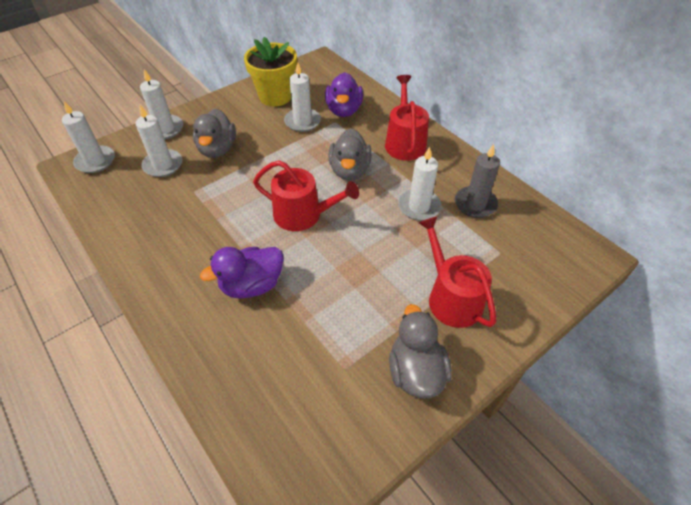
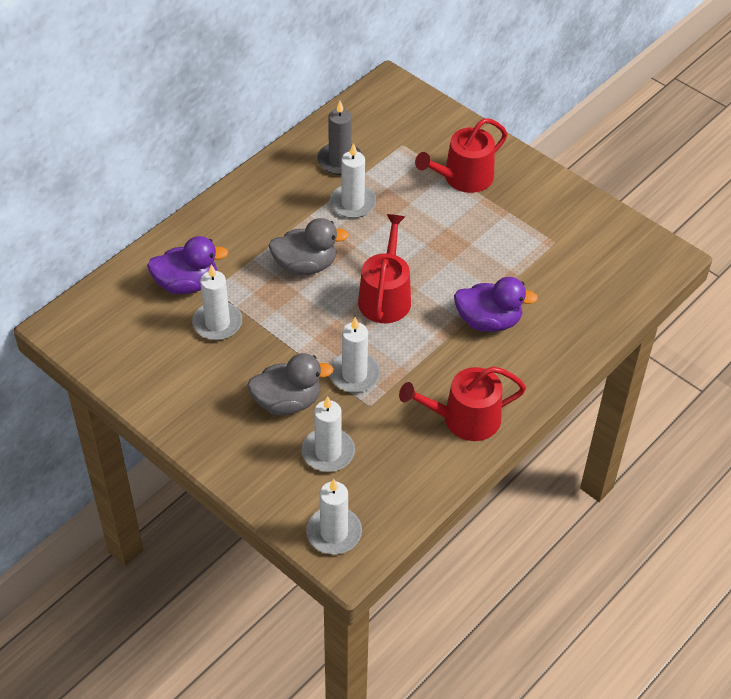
camera: 100 degrees left, 0 degrees up
white candle [140,69,183,139] -> white candle moved to [329,317,380,393]
purple duck [200,247,284,299] -> purple duck turned 45 degrees counterclockwise [454,277,538,332]
yellow flower pot [244,37,297,106] -> none
red watering can [385,75,429,161] -> red watering can moved to [399,367,526,441]
grey duck [389,304,452,399] -> none

